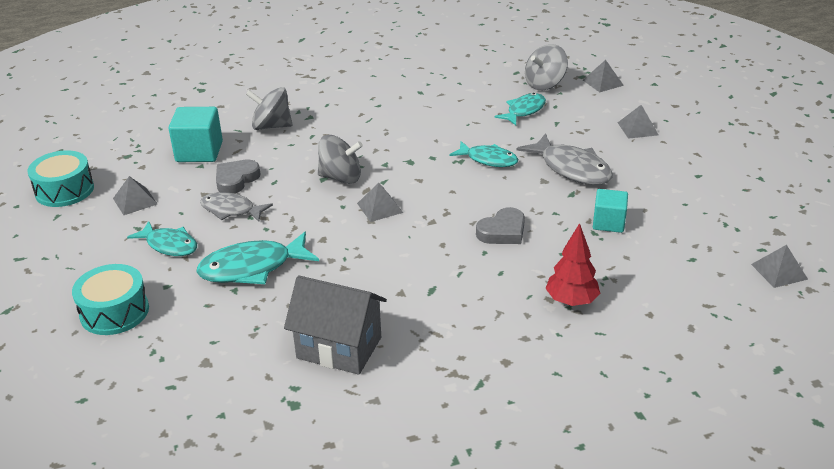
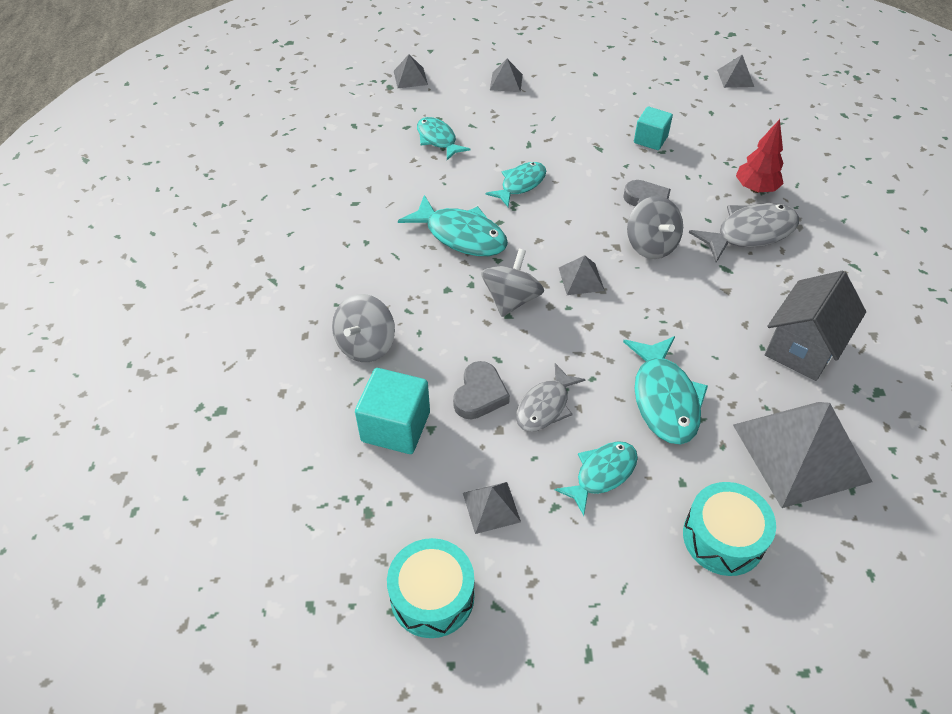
camera: 75 degrees left, 15 degrees up
grey heart [216,160,260,194] -> grey heart turned 120 degrees counterclockwise [453,361,510,419]
grey fish [516,133,613,185] -> grey fish moved to [689,203,799,263]
grey spinning top [525,44,568,90] -> grey spinning top moved to [627,196,683,259]
none -> turquoise fish [398,195,508,256]
none -> grey pyramid [733,402,873,508]

